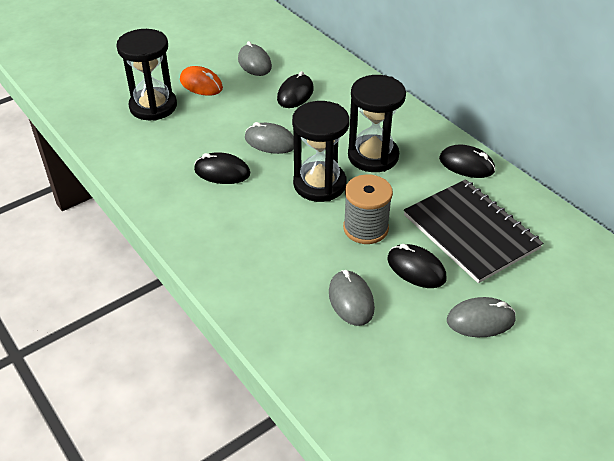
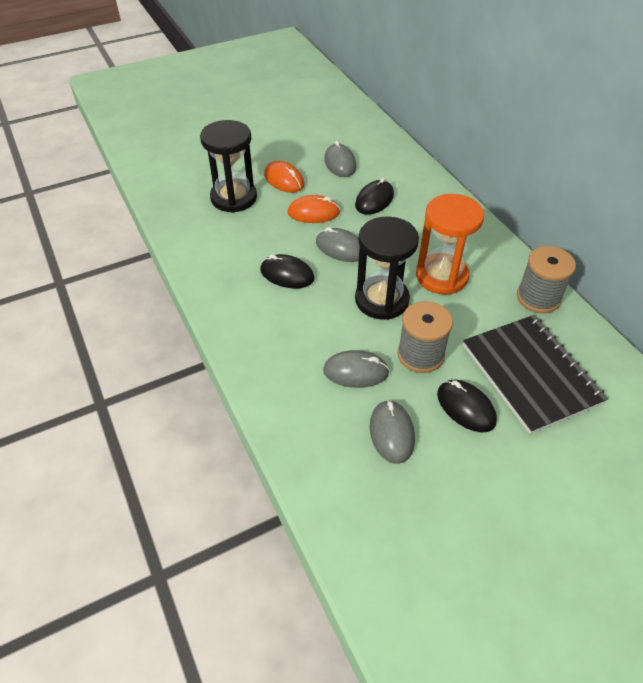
camera: 10 degrees right, 5 degrees up
black hourglass [348,75,406,172] -> orange hourglass [416,194,484,295]
black mouse [439,145,495,178] -> grey spool [517,246,576,313]
grey mouse [447,297,516,337] -> grey mouse moved to [323,350,389,388]
none -> orange mouse [287,195,340,223]

